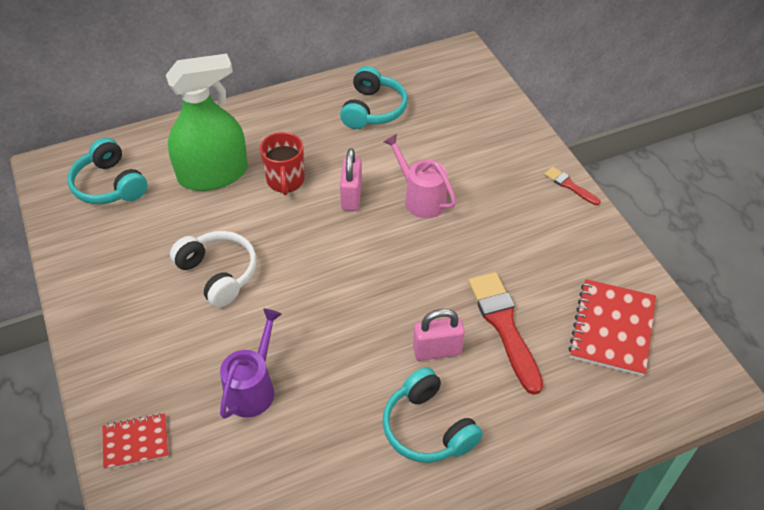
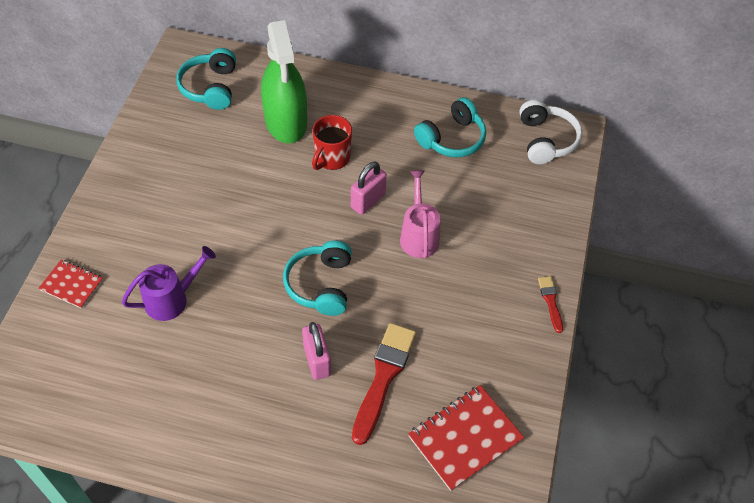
camera: 35 degrees right, 5 degrees up
green spray bottle [166,54,248,191] -> green spray bottle turned 60 degrees clockwise [261,20,307,143]
white headphones [170,231,257,308] -> white headphones moved to [519,100,582,164]
turquoise headphones [383,367,483,463] -> turquoise headphones moved to [283,240,352,316]
pink padlock [413,309,465,361] -> pink padlock turned 45 degrees clockwise [302,322,331,380]

